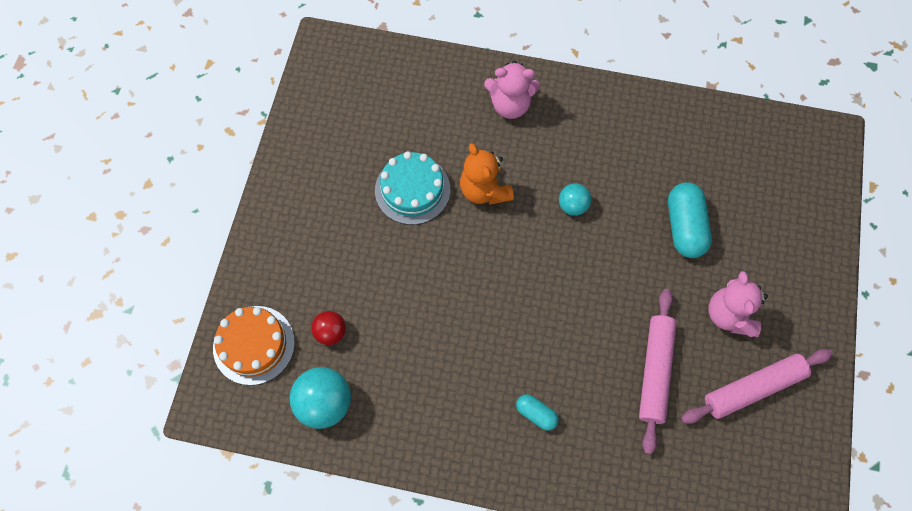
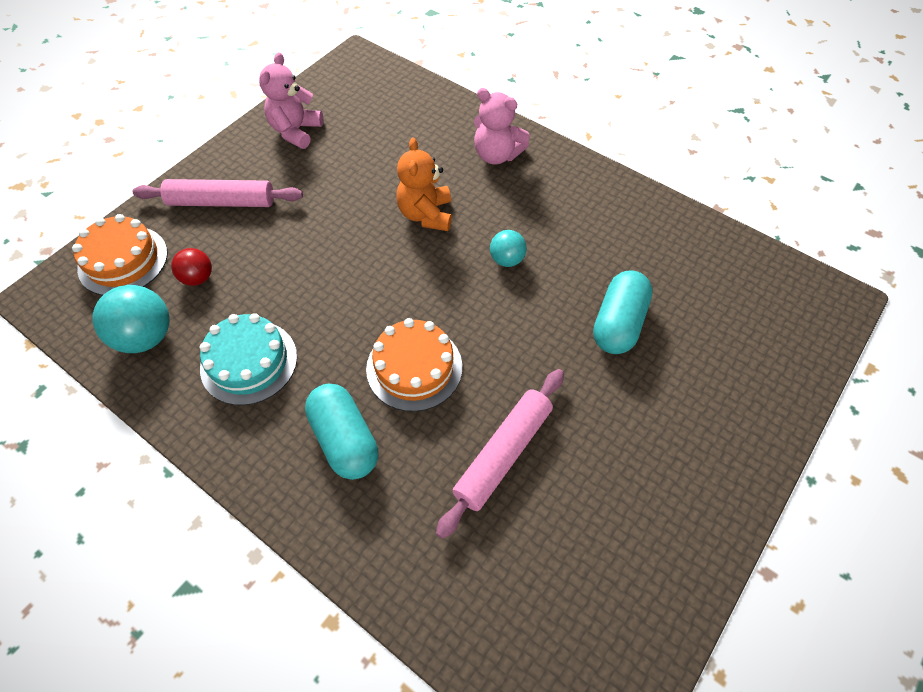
camera: 25 degrees right, 10 degrees down
turquoise cake [375,151,450,225] -> turquoise cake moved to [200,313,297,405]
turquoise capsule [516,394,559,431] -> turquoise capsule [305,384,378,480], size x1.84
pink rolling pin [681,349,833,424] -> pink rolling pin moved to [132,179,303,207]
pink teddy bear [708,271,768,337] -> pink teddy bear moved to [259,52,323,149]
none -> orange cake [366,318,462,412]

